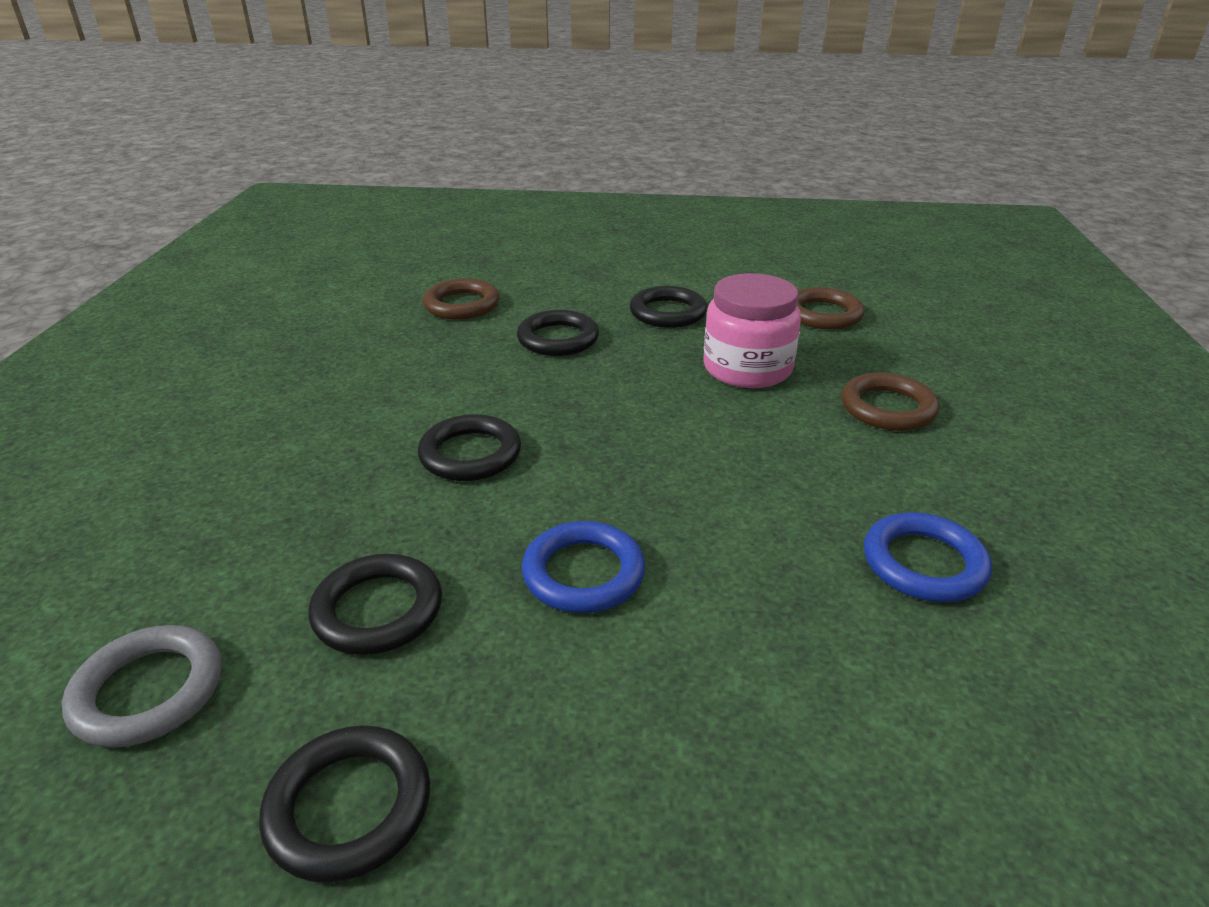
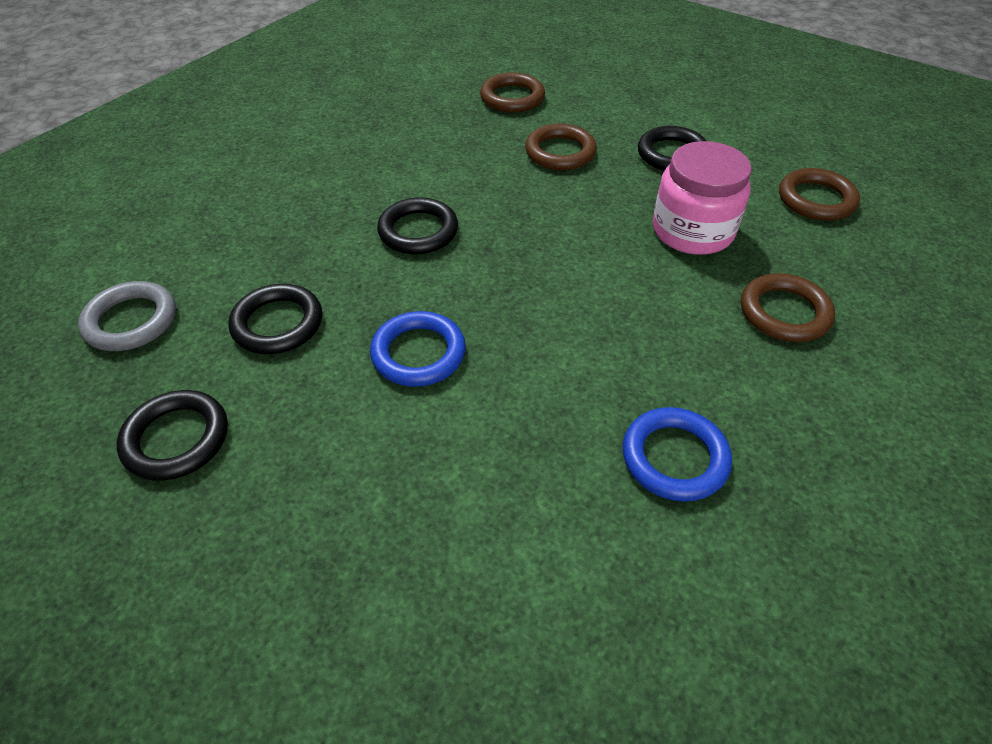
camera: 30 degrees right, 15 degrees up
black ring [517,310,599,356] -> brown ring [525,124,597,170]

